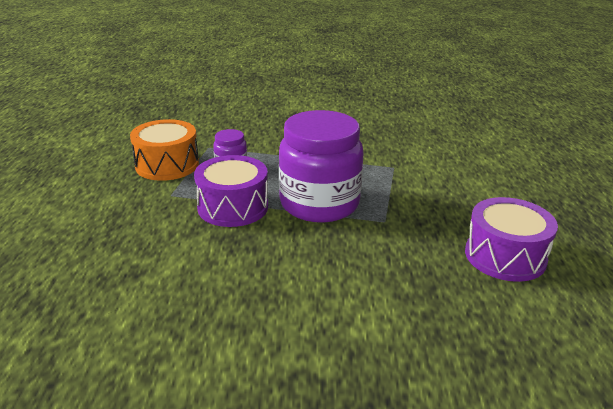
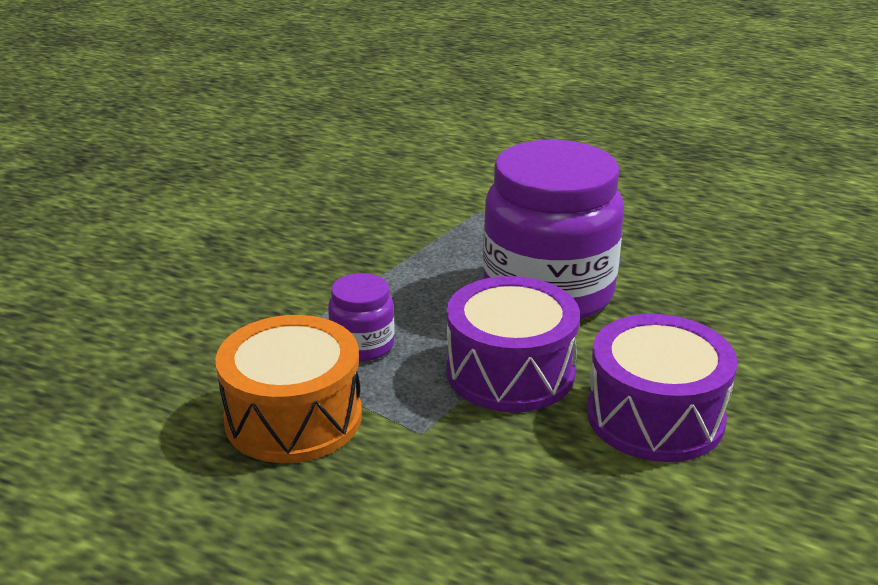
camera: 65 degrees left, 0 degrees up
purple drum [465,197,558,282] -> purple drum moved to [587,314,737,462]

